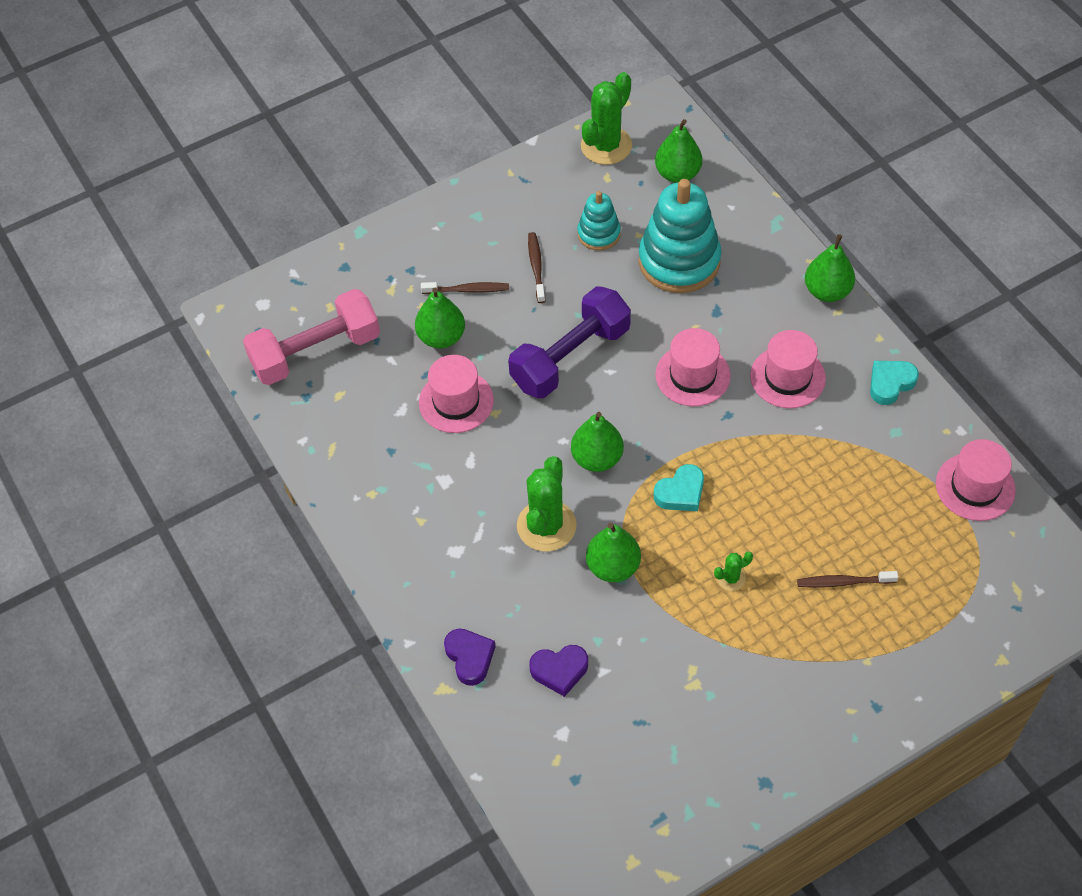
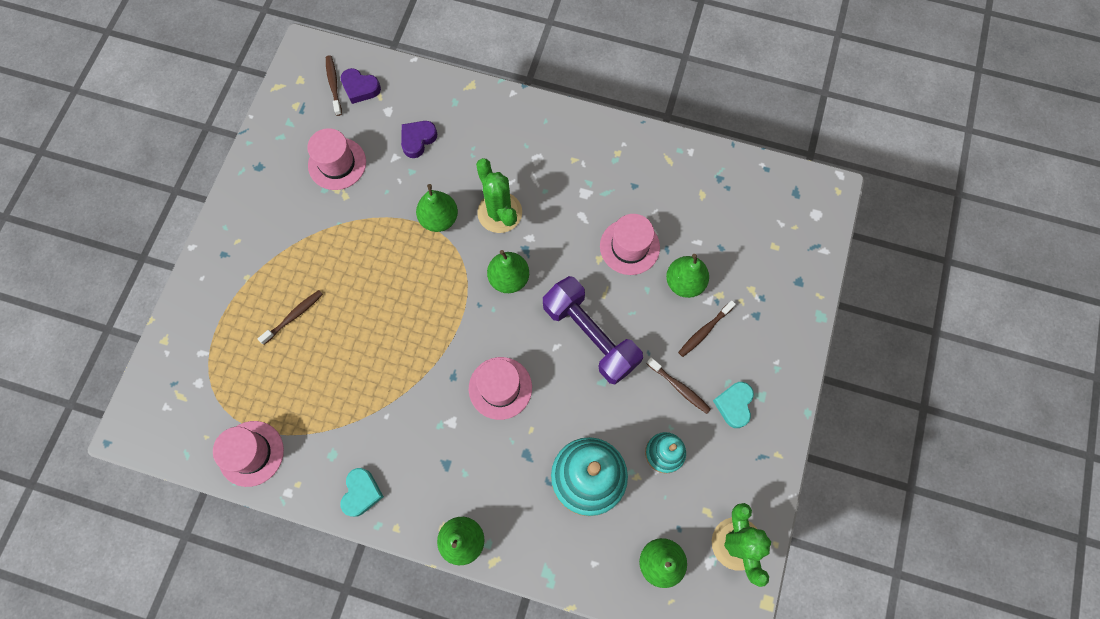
camera: 135 degrees right, 15 degrees up
pink dumbbell [243,289,380,385] -> none
purple heart [444,629,496,686] -> purple heart moved to [340,68,381,104]
purple dumbbell [508,286,631,398] -> purple dumbbell turned 45 degrees counterclockwise [543,276,643,384]
turquoise heart [654,464,704,511] -> turquoise heart moved to [713,382,754,428]
green cactus [714,552,753,591] -> none
pink hat [750,330,826,408] -> pink hat moved to [307,128,366,190]
none -> brown toothbrush [326,55,342,116]

